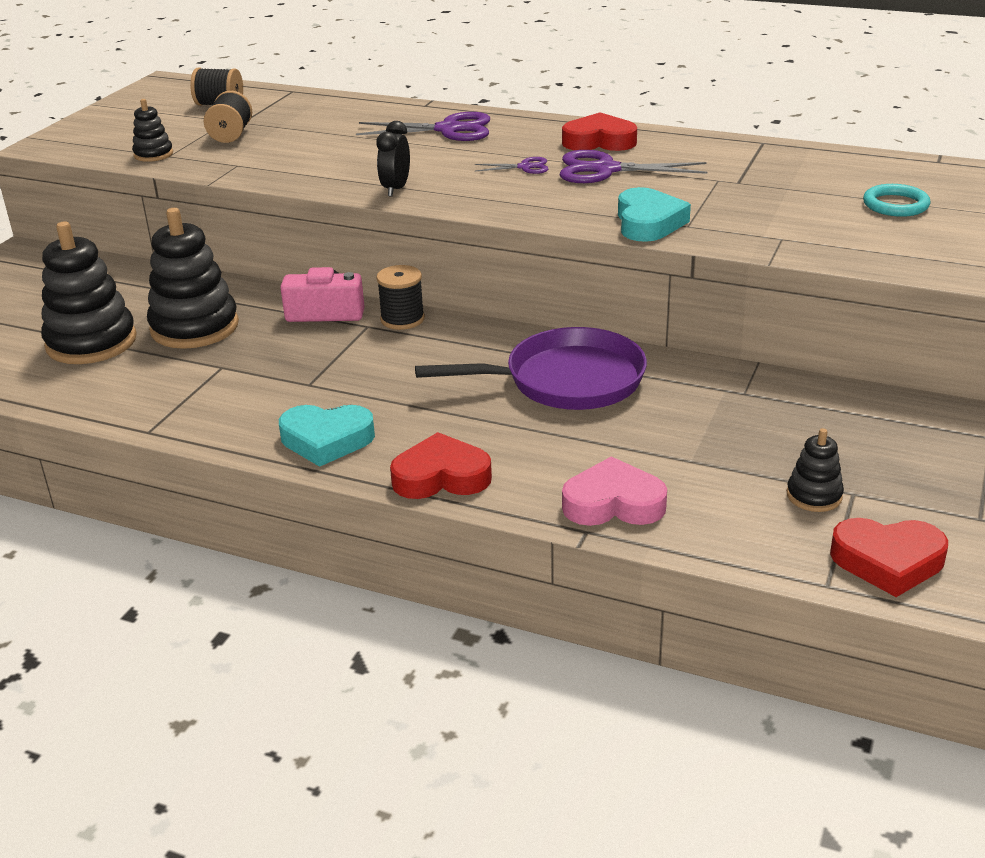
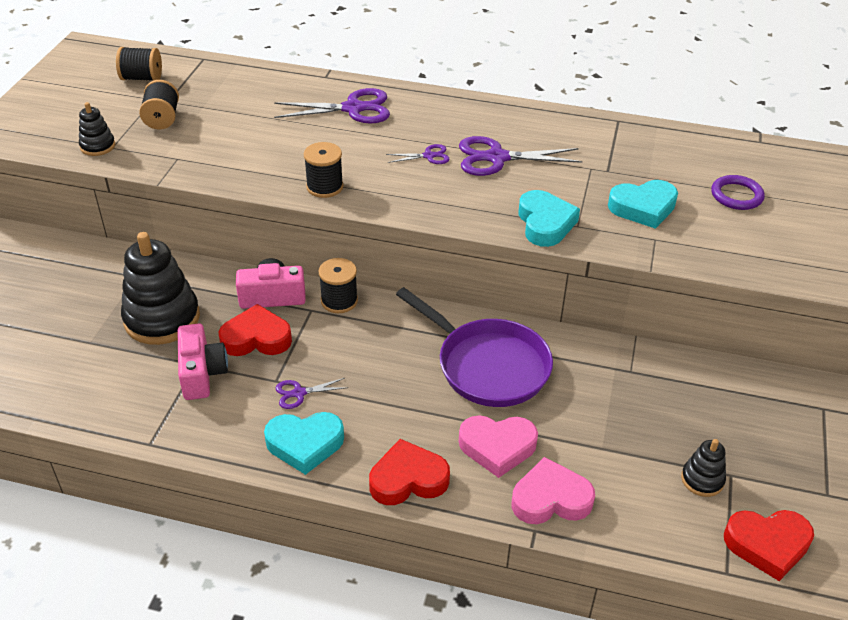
camera: 10 degrees left, 10 degrees up
black stacking toy [41,221,137,364] -> none
black clock [376,121,410,197] -> black spool [304,142,344,198]
purple pan [415,327,647,410] -> purple pan turned 60 degrees clockwise [396,287,553,407]
red heart [562,112,637,151] -> red heart moved to [218,304,292,356]
turquoise ring [863,184,931,217] -> purple ring [711,175,765,210]
none -> pink camera [177,323,228,400]
none -> purple scissors [276,378,348,409]
none -> pink heart [459,415,538,478]
none -> turquoise heart [608,180,678,229]

